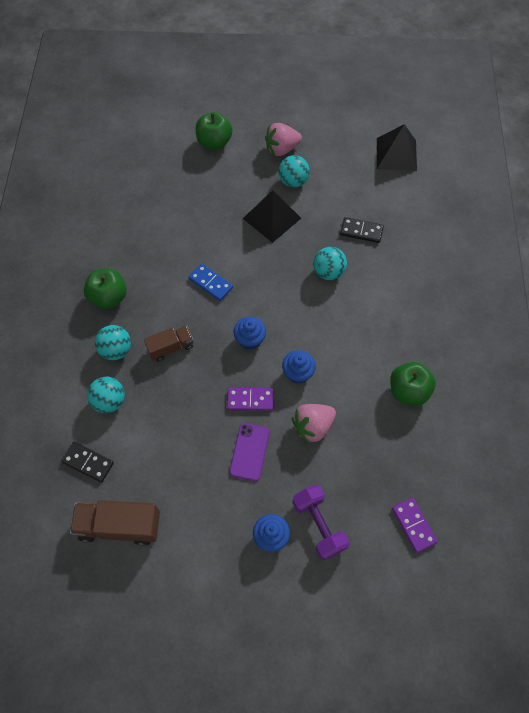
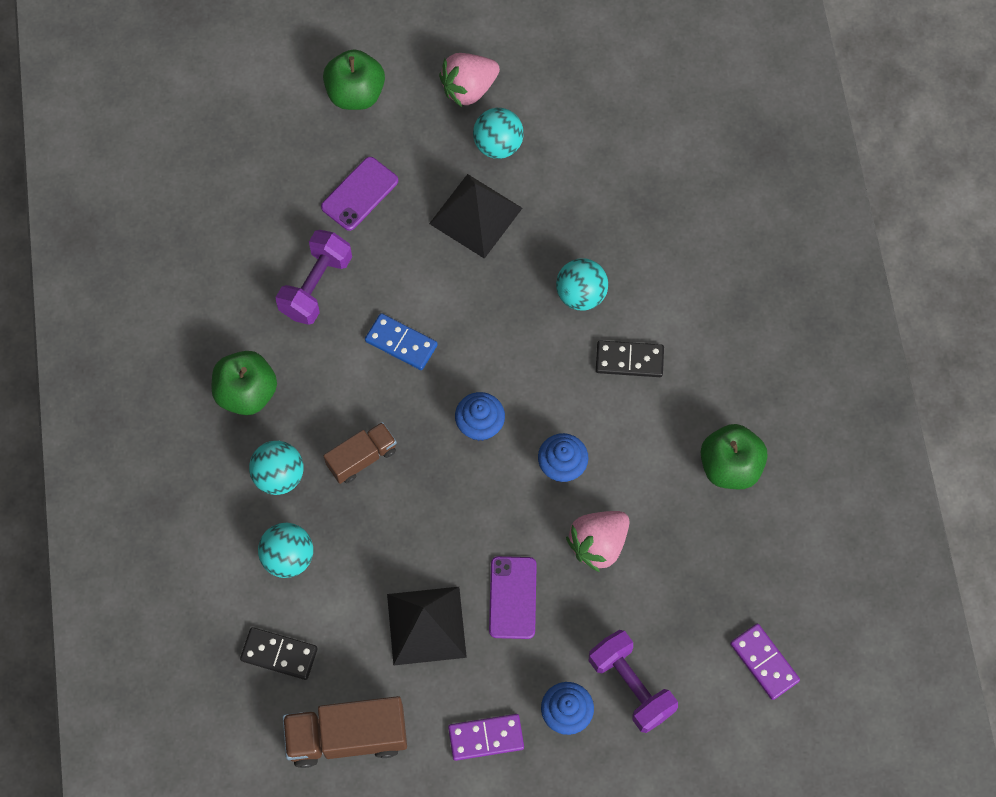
camera: 10 degrees left, 5 degrees up
purple domino [227,388,274,411] -> purple domino moved to [448,714,524,761]
black domino [340,217,384,243] -> black domino moved to [596,340,664,377]
black pyramid [377,124,417,171] -> black pyramid moved to [387,587,467,666]
none -> purple dumbbell [275,230,352,325]
none -> purple phone [321,157,398,231]

